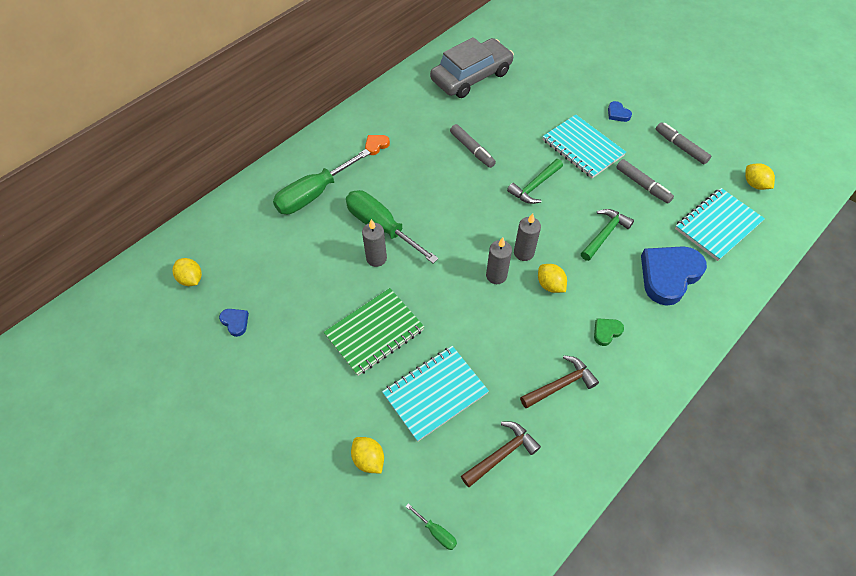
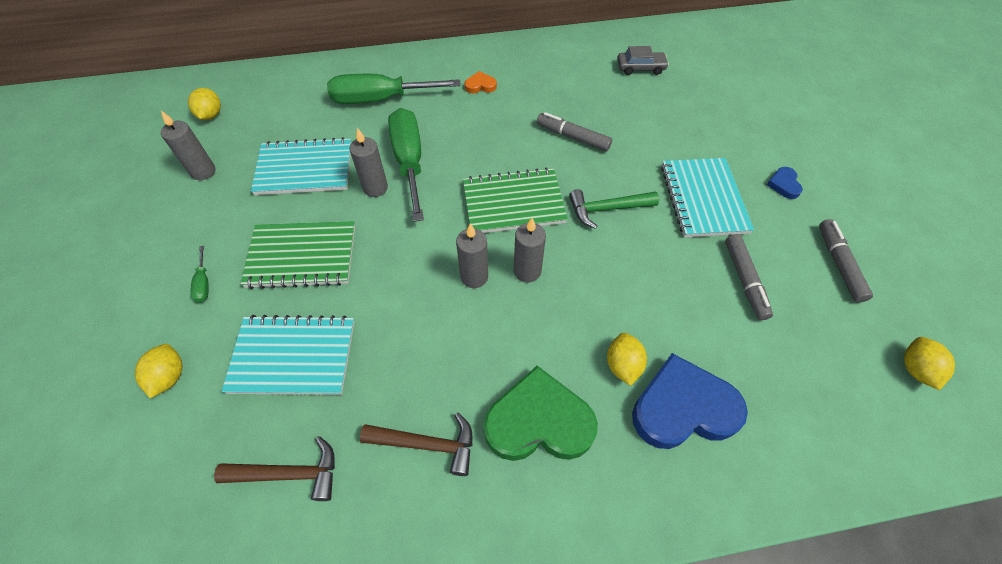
camera: 35 degrees right, 0 degrees up
blue heart [219,309,249,337] -> grey candle [161,111,215,180]
green screwdriver [406,503,457,550] -> green screwdriver moved to [191,246,209,303]
grey car [430,37,514,98] -> grey car [617,46,669,75], size x0.46
grey marker [450,124,496,168] -> grey marker turned 120 degrees clockwise [537,112,612,151]
yellow lemon [538,264,567,293] -> yellow lemon moved to [607,333,647,386]
green hammer [581,209,634,261] -> none
green heart [594,318,624,346] -> green heart [483,366,598,461], size x2.28
turquoise notebook [675,188,765,261] -> turquoise notebook moved to [251,137,351,195]
none -> green notebook [463,168,568,233]

